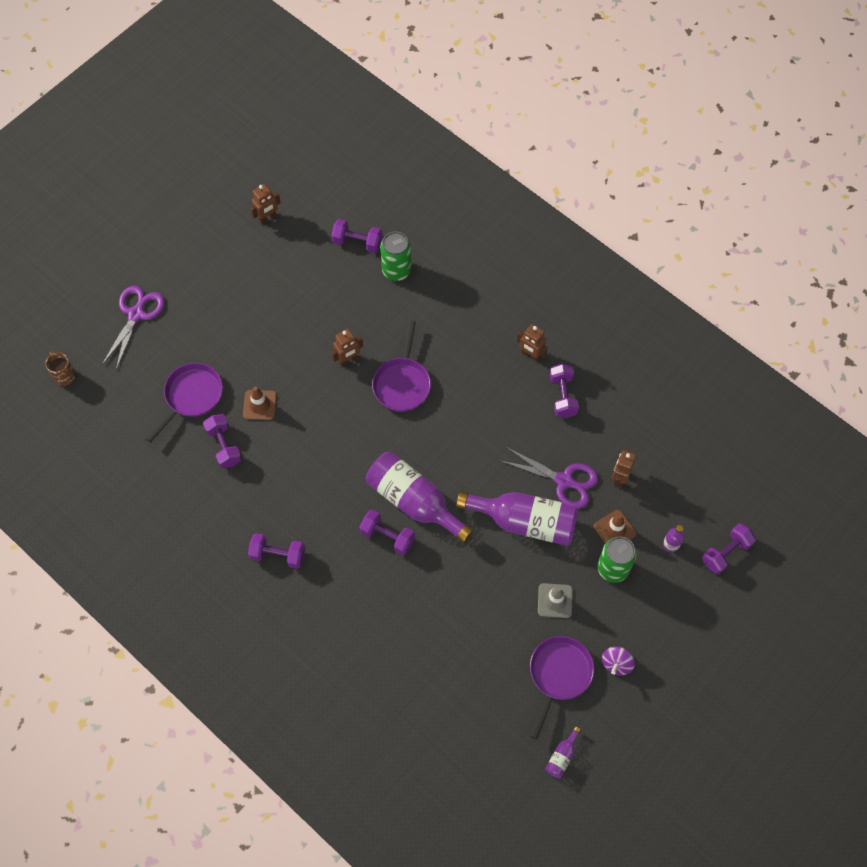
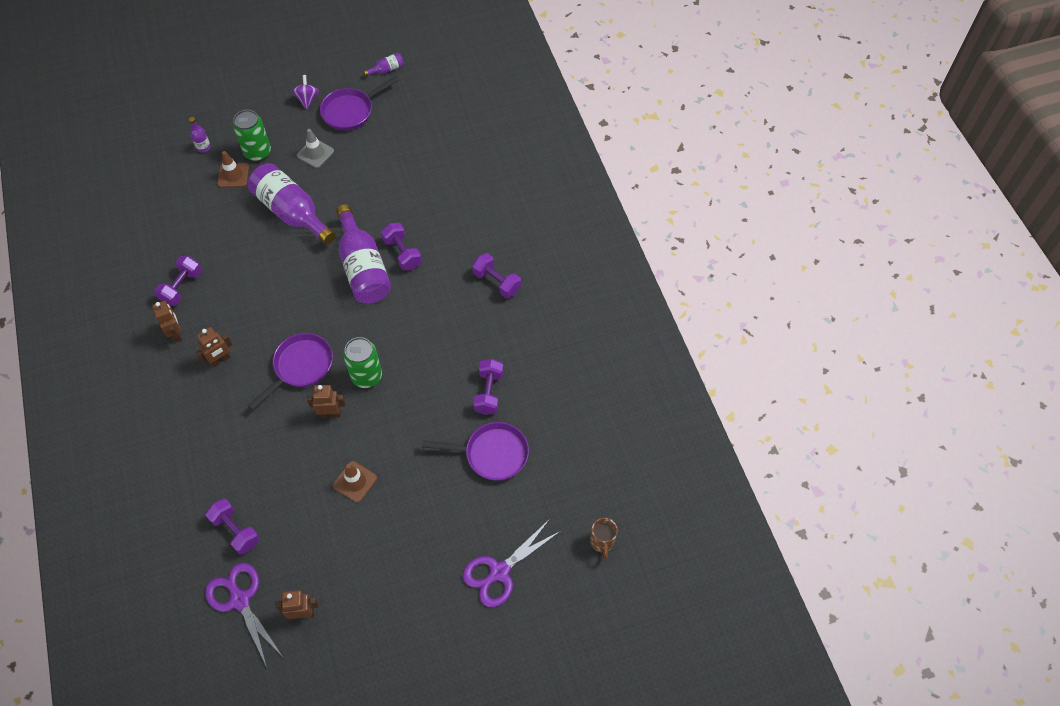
camera: 150 degrees left, 5 degrees down
purple pan [145,363,223,443] -> purple pan turned 150 degrees counterclockwise [422,422,529,481]
brown traffic cone [243,387,277,420] -> brown traffic cone moved to [333,461,377,503]
green can [380,231,412,281] -> green can moved to [343,337,382,388]
purple scissors [499,447,598,509] -> purple scissors moved to [205,563,283,667]
purple spinning top [602,646,635,675] -> purple spinning top turned 60 degrees counterclockwise [292,75,319,109]
brown robot [612,449,636,488] -> brown robot moved to [196,327,232,367]
purple dumbbell [702,523,756,574] -> none

